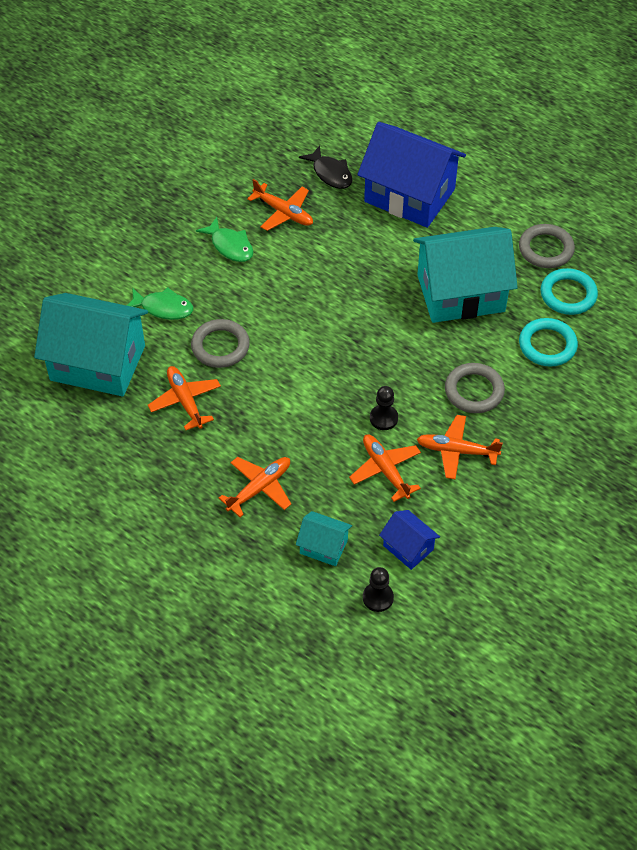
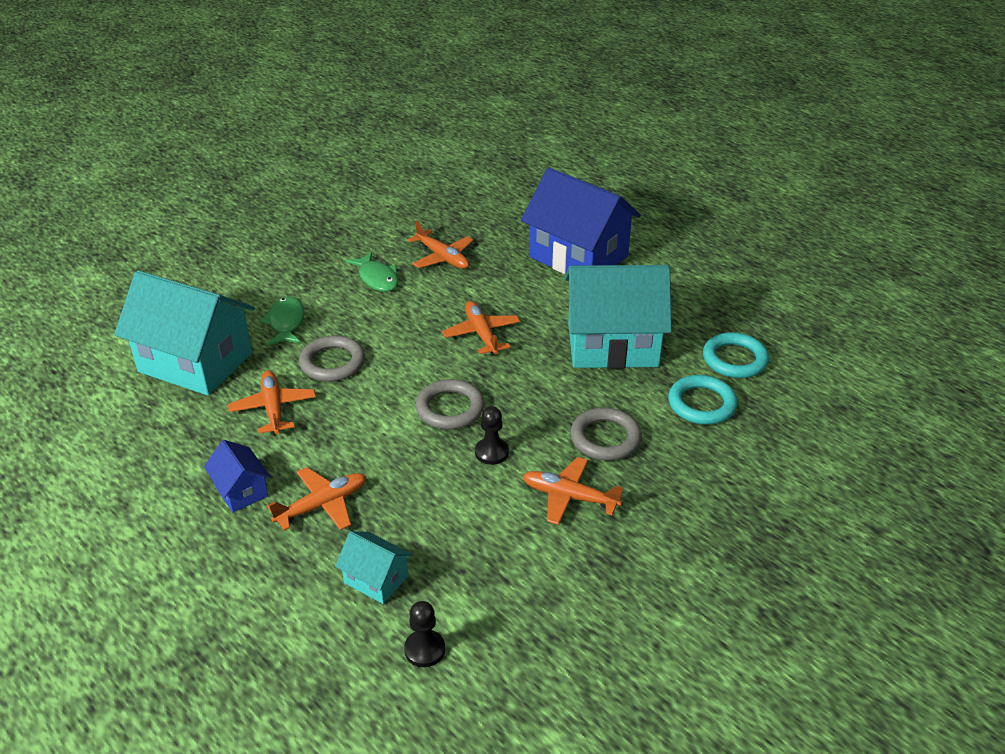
camera: 10 degrees right, 15 degrees down
green fish [127,287,193,320] -> green fish turned 120 degrees counterclockwise [260,296,305,345]
black fish [299,145,353,189] -> none
orange plane [349,435,421,502] -> orange plane moved to [442,301,520,355]
blue house [379,510,440,570] -> blue house moved to [204,440,271,512]
grey ring [519,224,575,268] -> grey ring moved to [416,379,485,429]

